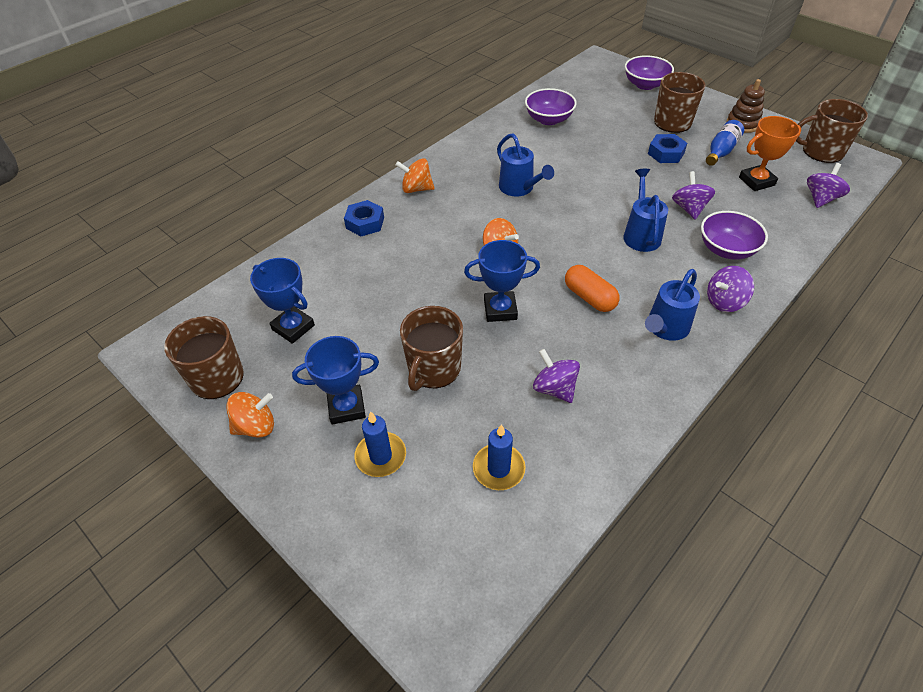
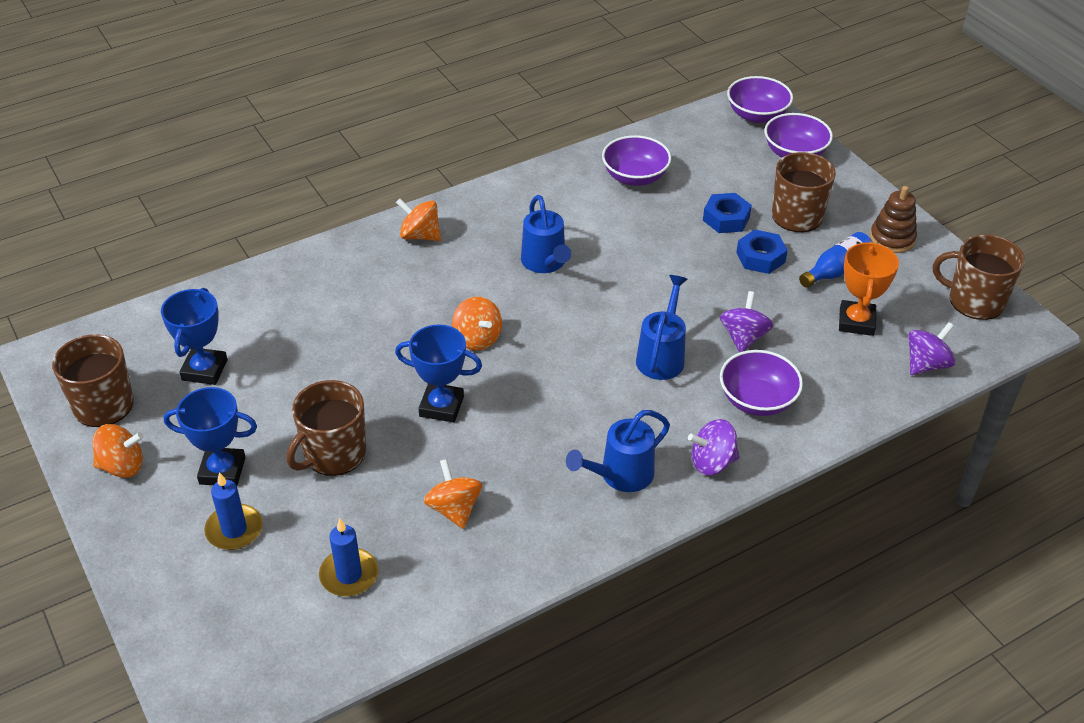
camera: 15 degrees right, 5 degrees down
blue trophy [250,258,315,344] -> blue trophy turned 45 degrees clockwise [161,288,228,385]
blue nut [344,200,384,236] -> blue nut moved to [703,193,752,233]
purple spinning top [533,349,580,403] -> orange spinning top [424,459,482,529]
orange capsule [565,265,620,312] -> none
orange trophy [739,116,801,191] -> orange trophy turned 75 degrees counterclockwise [839,242,899,336]
none -> purple bowl [727,76,793,123]

